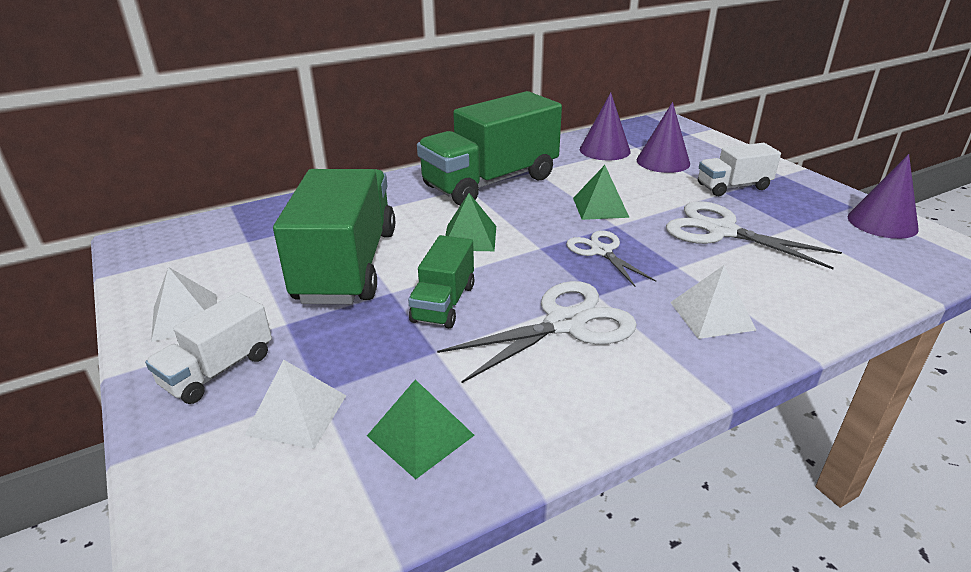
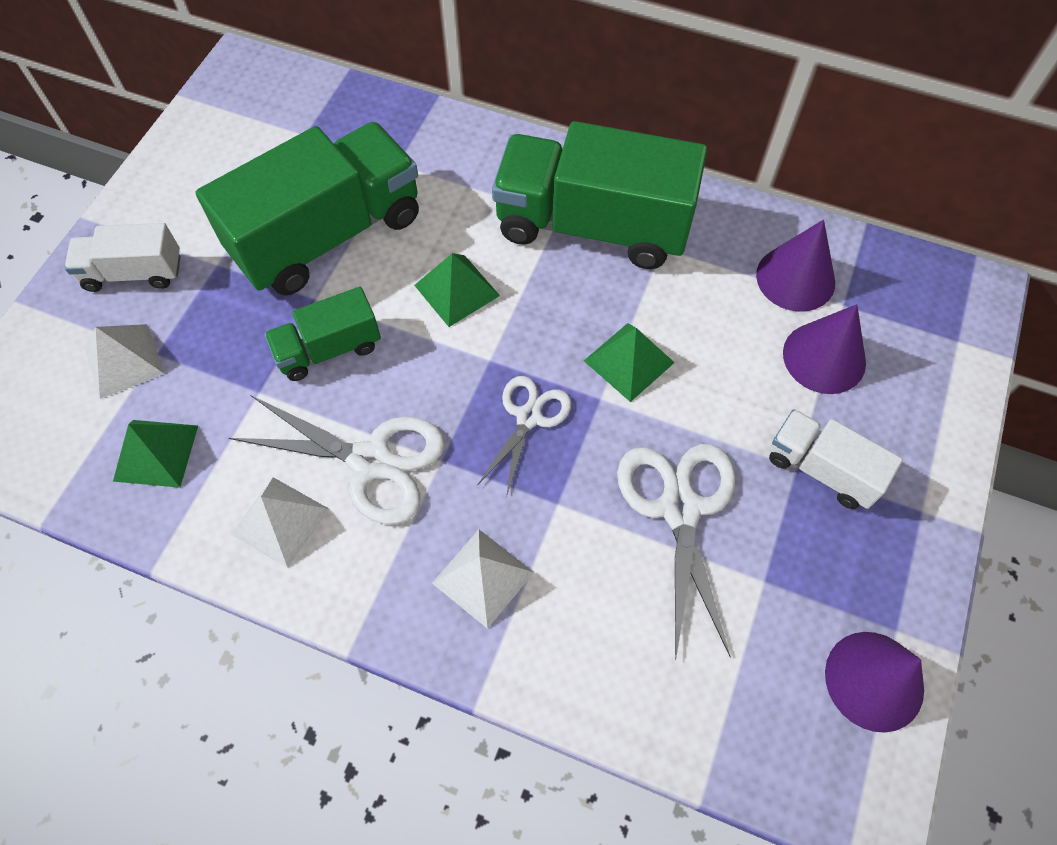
camera: 50 degrees right, 30 degrees up
white pyramid [151,267,217,342] -> white pyramid moved to [230,477,329,568]

